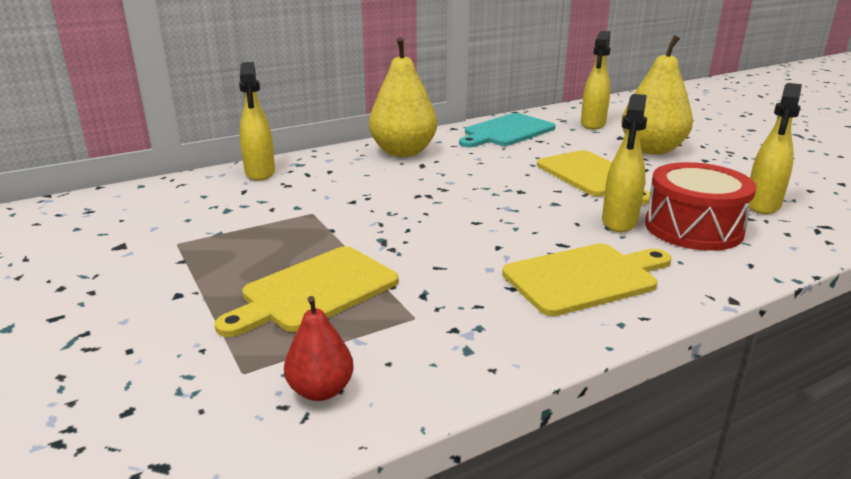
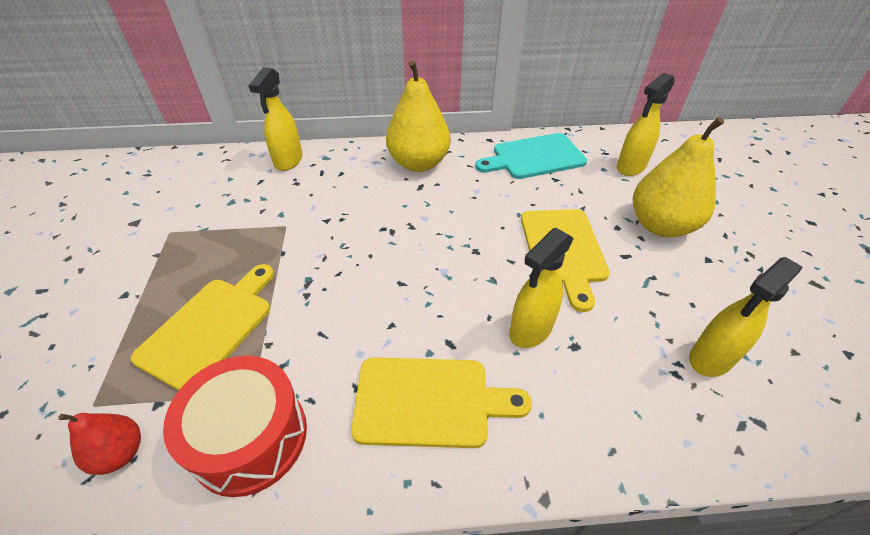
camera: 25 degrees right, 20 degrees up
yellow cutting board [214,246,399,337] -> yellow cutting board turned 135 degrees clockwise [131,264,274,391]
red drum [645,162,757,251] -> red drum moved to [163,356,307,497]

